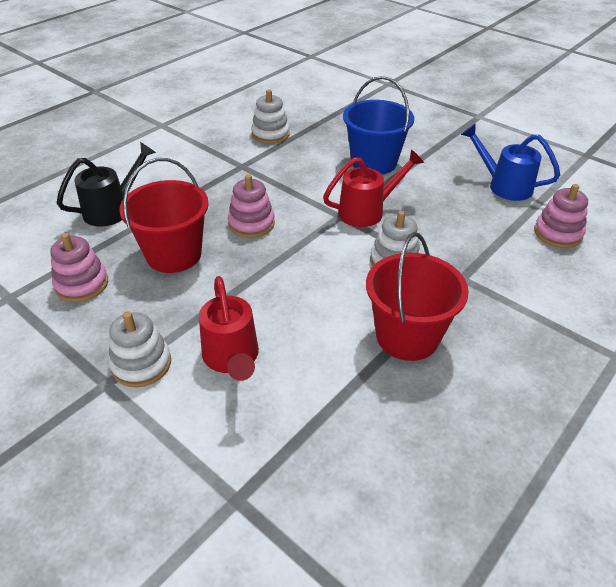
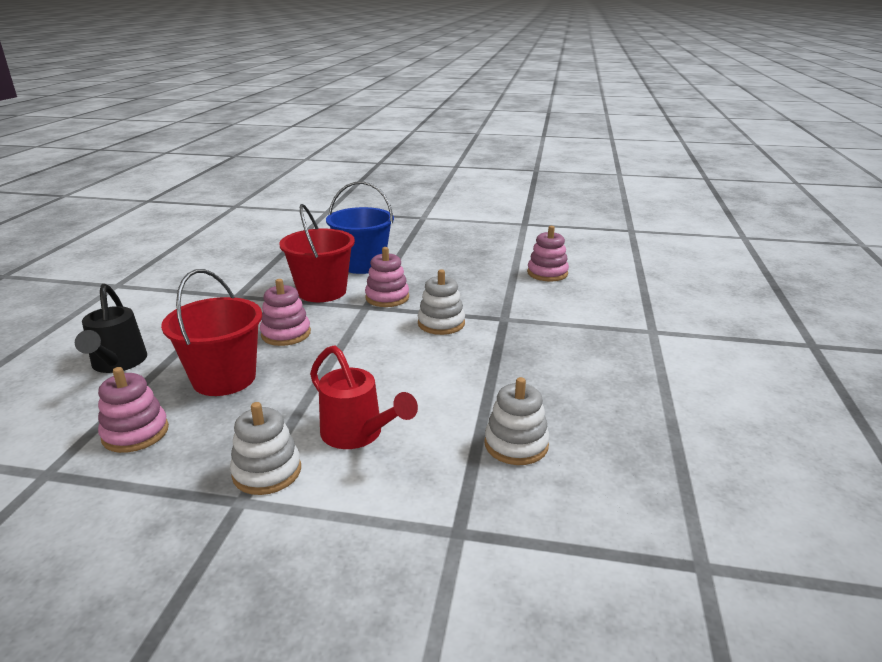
camera: 30 degrees left, 15 degrees down
black watering can [57,142,156,227] -> black watering can turned 150 degrees clockwise [75,284,147,373]
white stacking toy [251,89,290,144] -> white stacking toy moved to [484,377,550,465]
red watering can [323,149,424,227] -> pink stacking toy [365,247,409,307]
red bucket [366,232,469,361] -> red bucket moved to [279,204,355,302]
blue watering can [461,123,560,201] -> none

